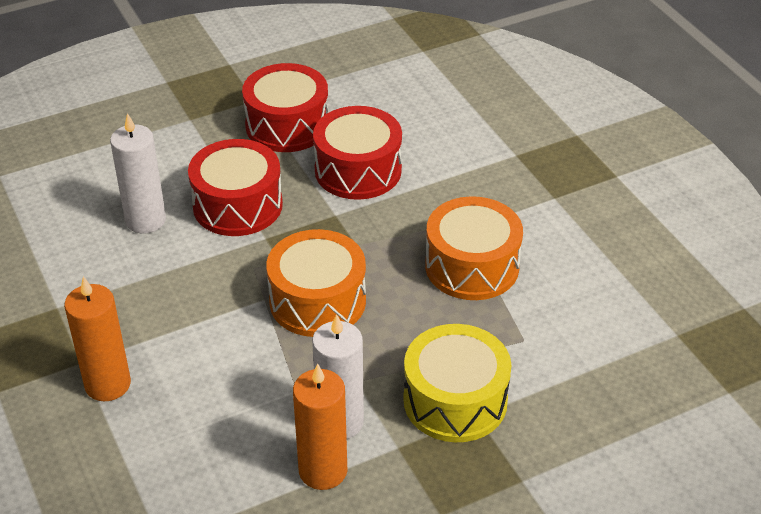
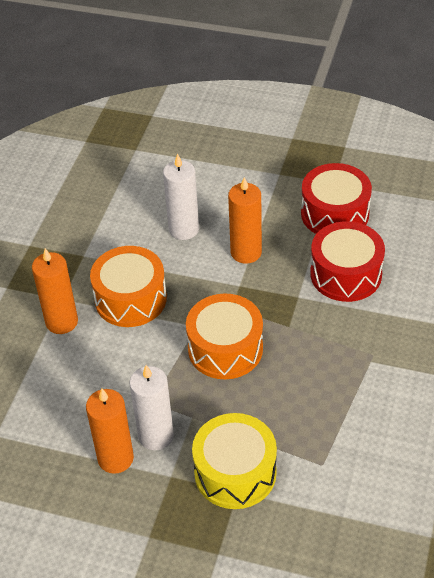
camera: 45 degrees right, 5 degrees up
red drum [188,139,283,236] -> orange candle [228,177,262,264]
orange drum [425,196,523,300] -> orange drum moved to [90,246,167,327]

